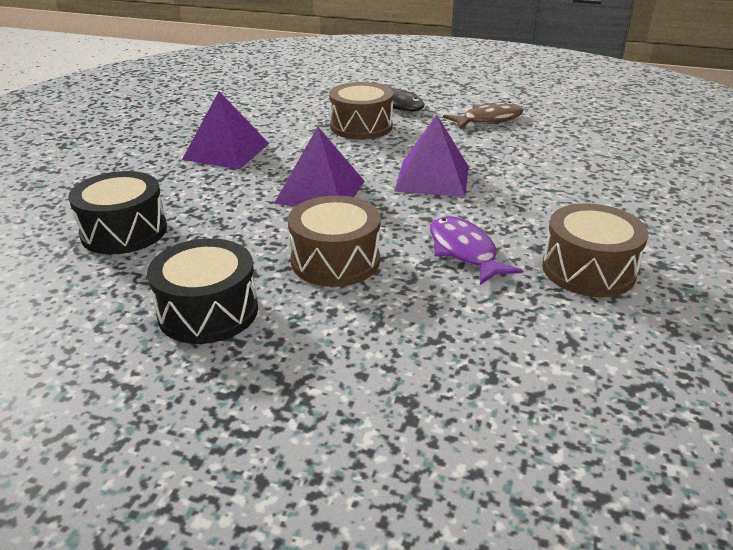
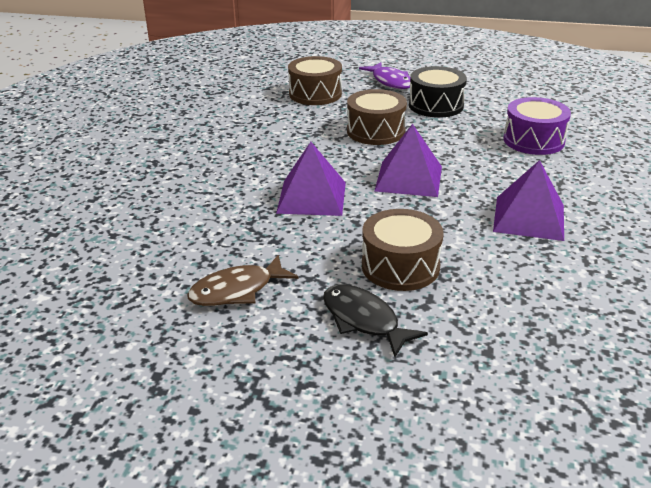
camera: 175 degrees right, 0 degrees up
black drum [68,171,167,255] -> purple drum [503,97,571,155]
purple fish [430,216,523,285] -> purple fish moved to [359,62,410,89]
brown drum [542,203,648,297] -> brown drum moved to [288,56,342,105]

